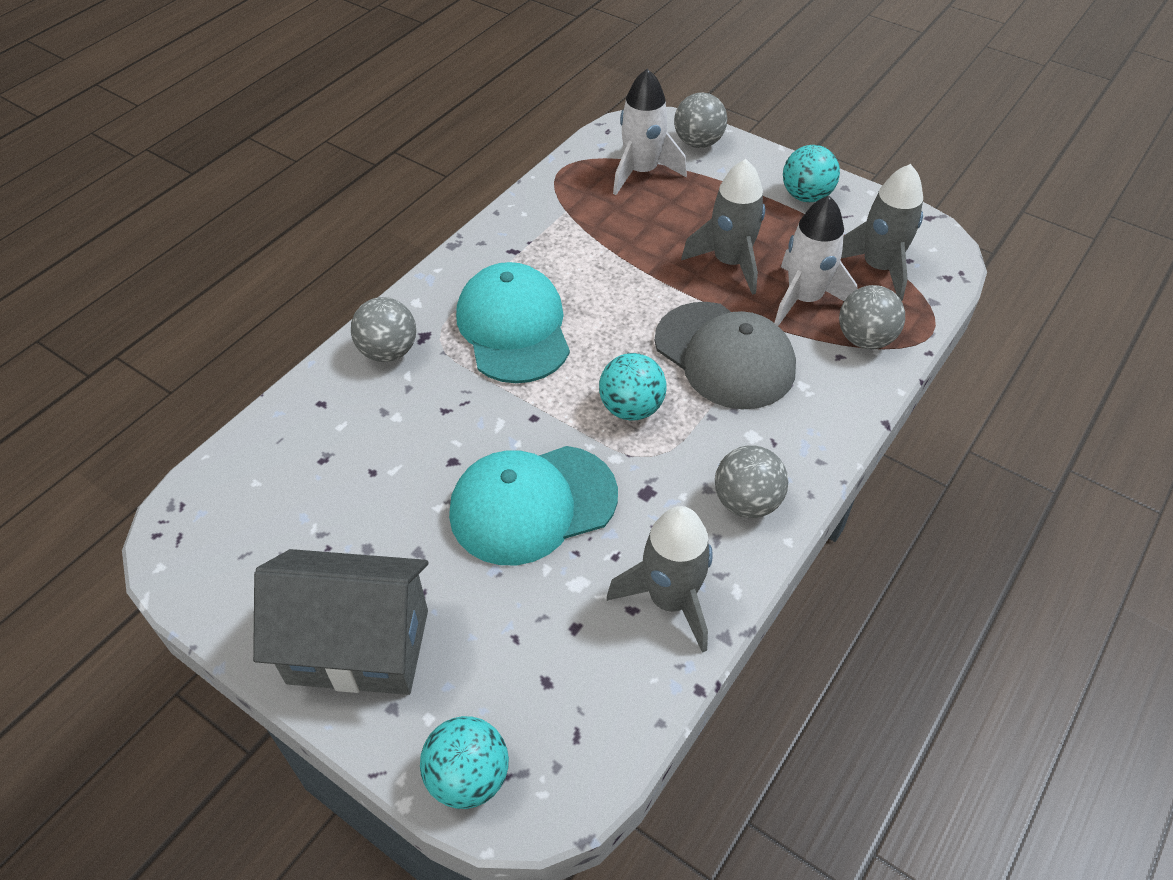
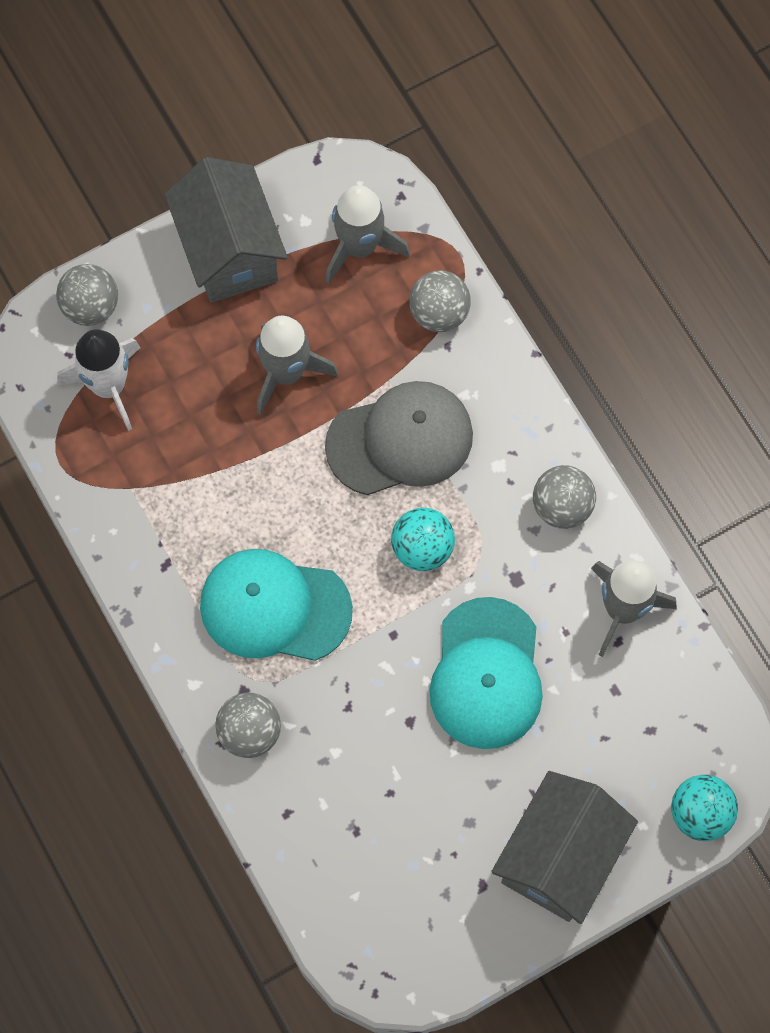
camera: 65 degrees left, 20 degrees up
white rocket [774,196,858,326] -> none
turquoise ball [783,145,840,202] -> grey house [164,157,288,303]

